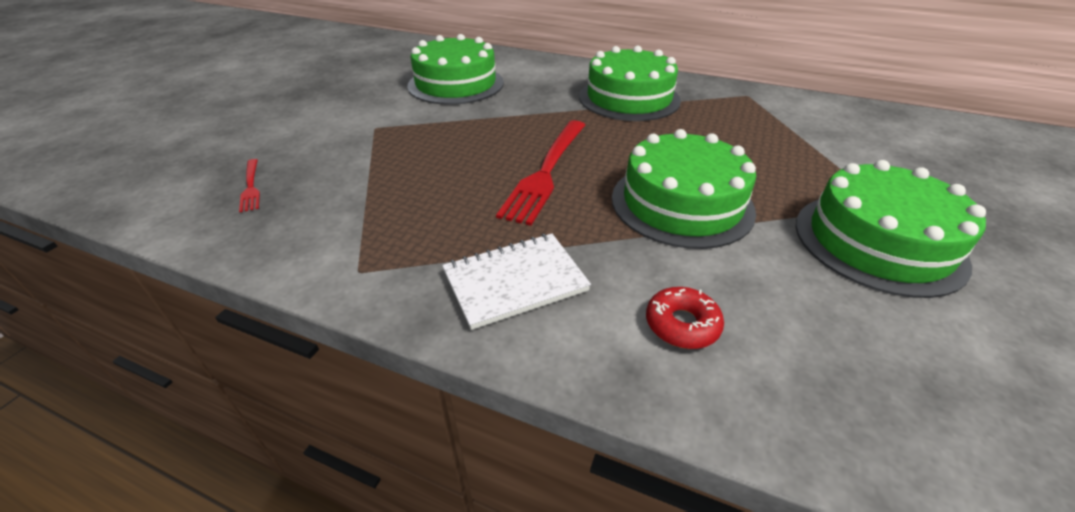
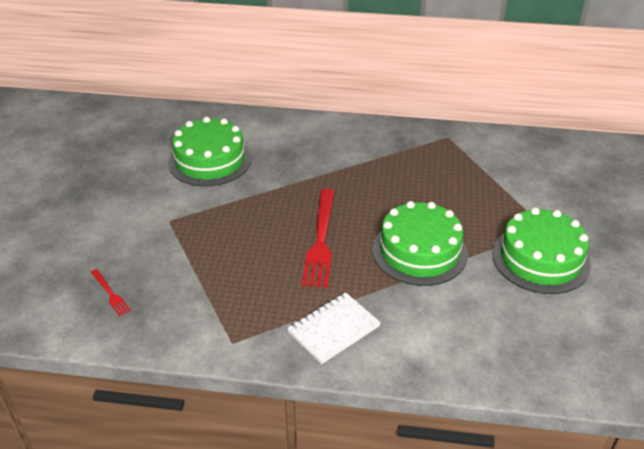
camera: 15 degrees left, 0 degrees up
green cake [579,46,681,121] -> none
red donut [646,287,724,349] -> none

